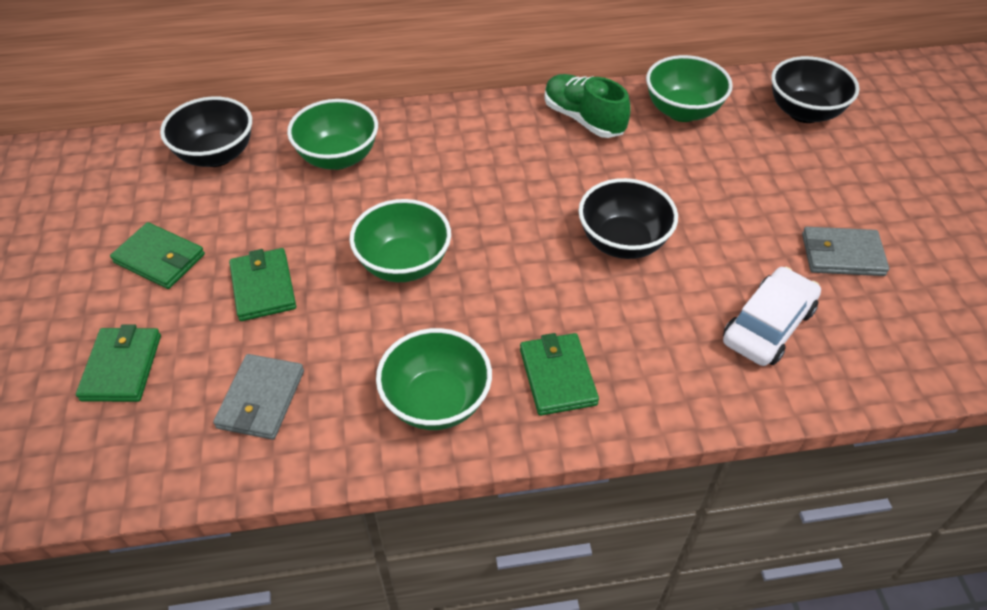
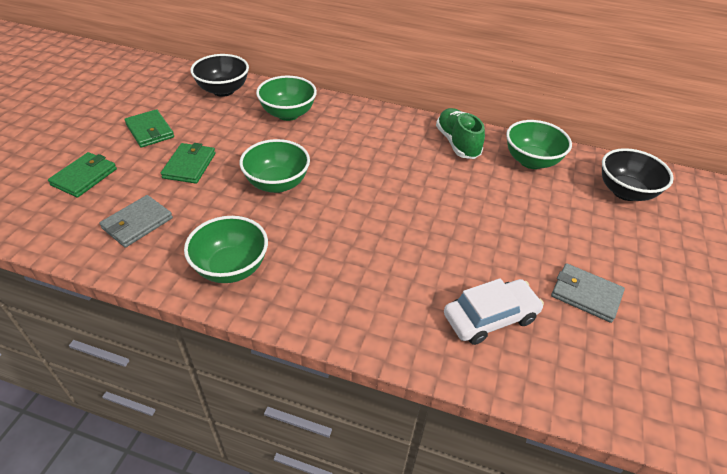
camera: 25 degrees right, 5 degrees down
green wallet [520,333,599,416] -> none
black bowl [578,178,678,259] -> none

